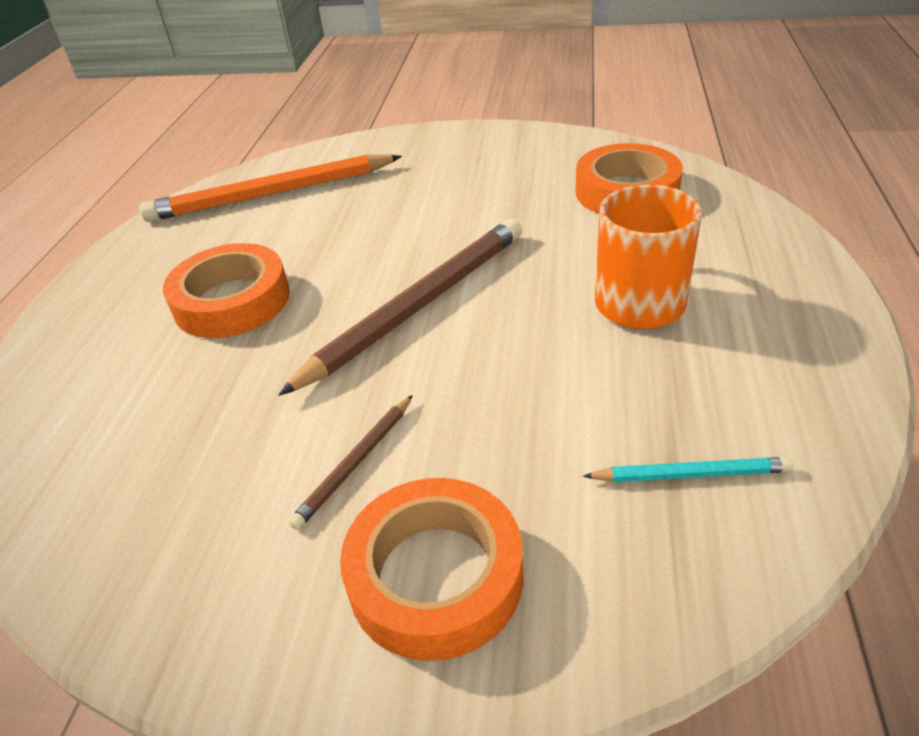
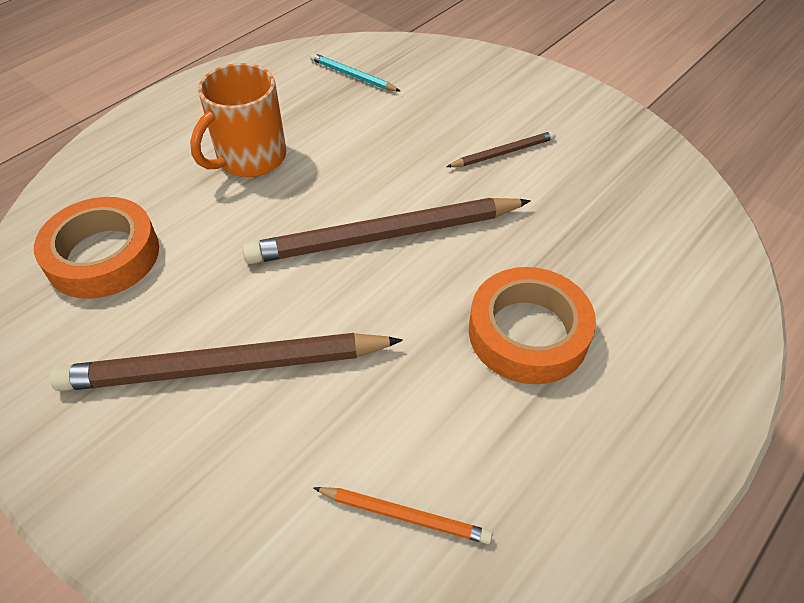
camera: 150 degrees left, 10 degrees up
orange pencil [139,155,402,222] -> orange pencil [314,487,493,544], size x0.47
orange tape [340,478,524,661] -> none
none -> brown pencil [50,333,403,391]

